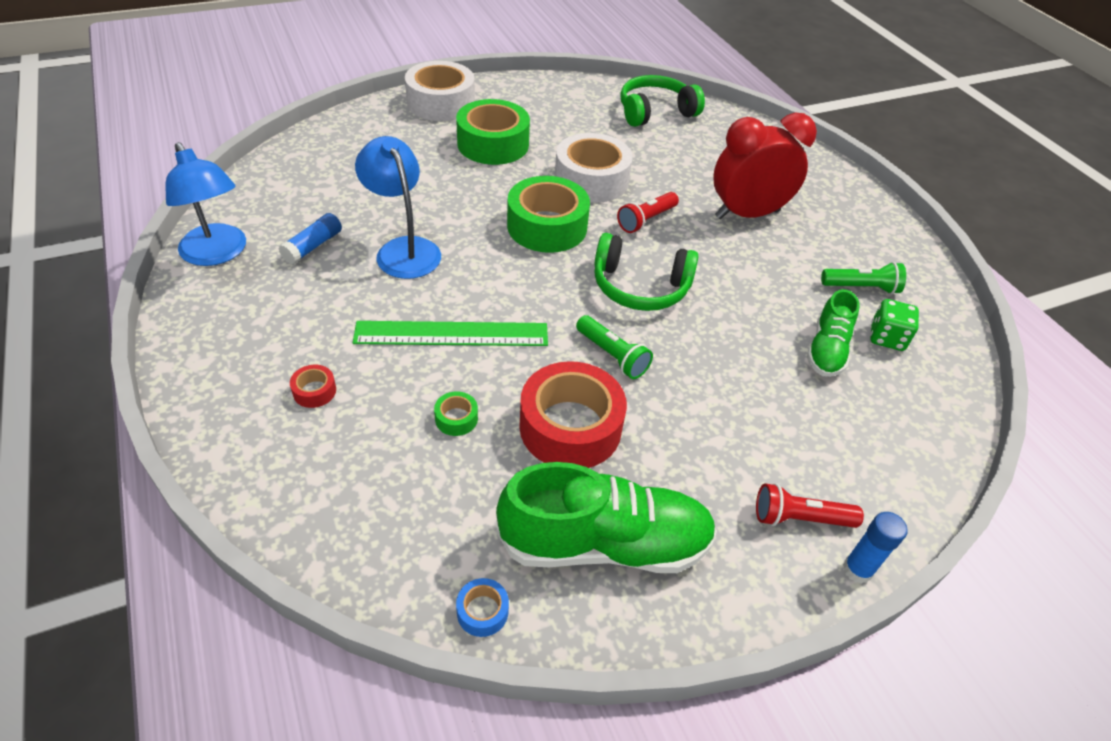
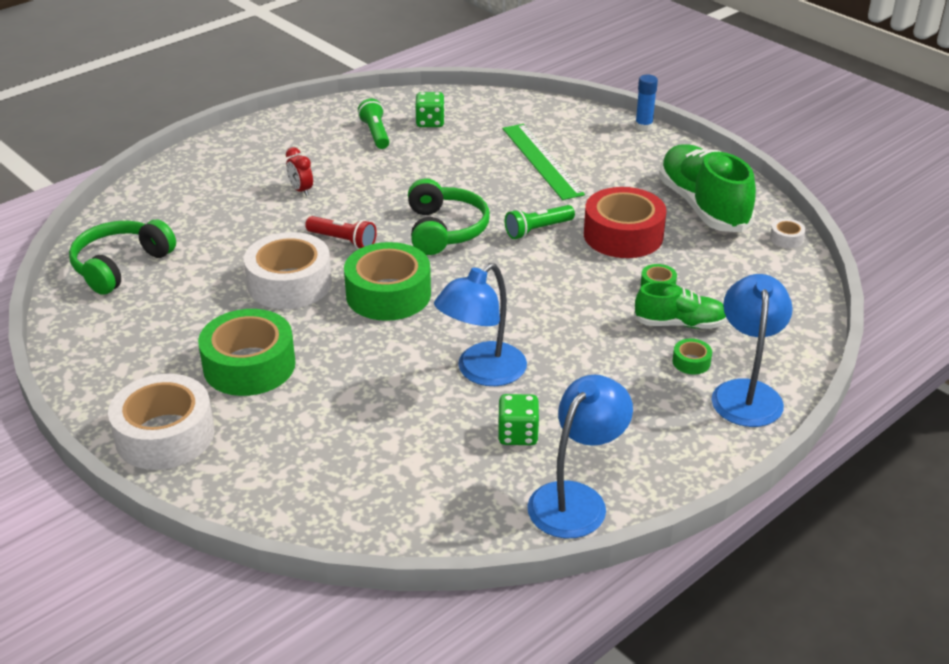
camera: 105 degrees left, 10 degrees down
blue glue stick [278,213,342,265] -> green dice [498,394,539,445]
red tape [290,365,336,408] -> green tape [672,339,712,374]
green ruler [353,321,548,346] -> green ruler moved to [502,124,585,200]
blue tape [456,578,509,637] -> white tape [770,219,806,248]
green flashlight [576,315,653,379] -> green flashlight turned 150 degrees counterclockwise [505,205,575,239]
green headphones [620,75,705,127] -> green headphones turned 75 degrees clockwise [69,219,176,295]
red clock [713,113,817,219] -> red clock [286,147,313,196], size x0.42
red flashlight [756,483,864,528] -> none
green shoe [807,289,860,377] -> green shoe moved to [634,282,728,329]
none -> blue lamp [711,274,793,427]

